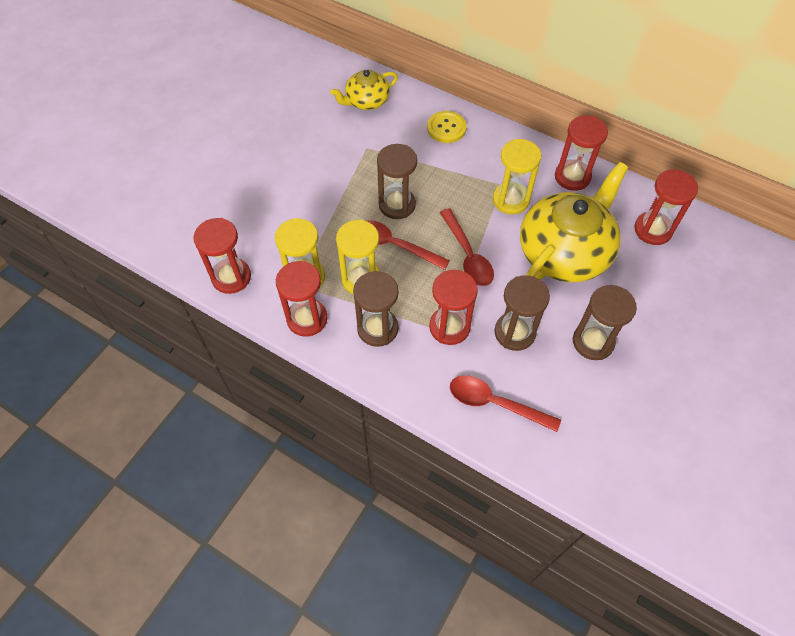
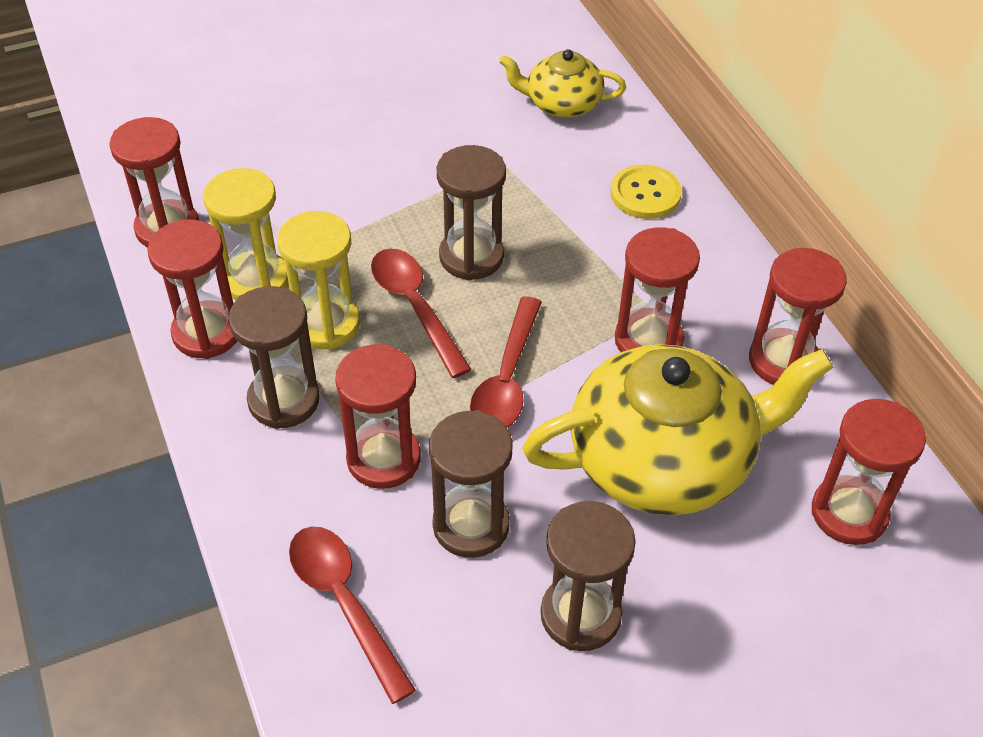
camera: 35 degrees right, 10 degrees down
yellow hourglass [493,139,541,214] -> red hourglass [615,227,700,352]

